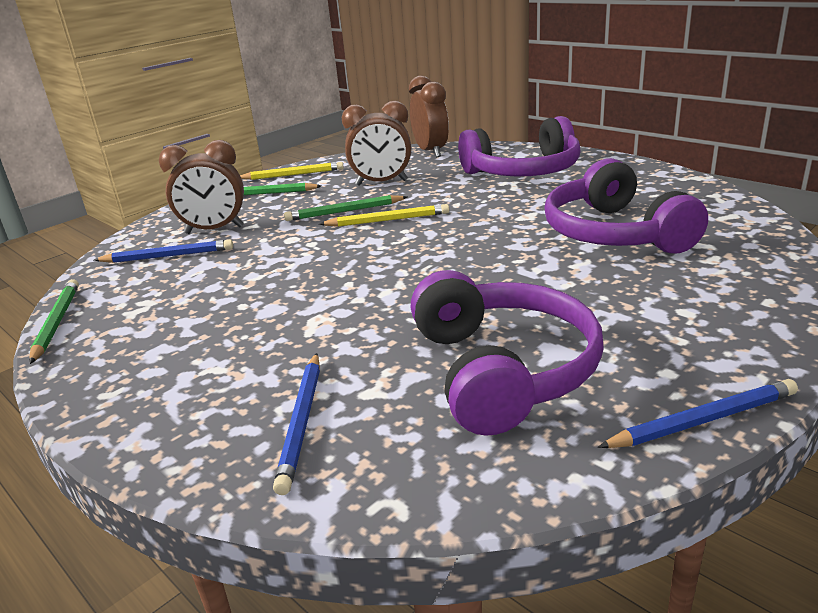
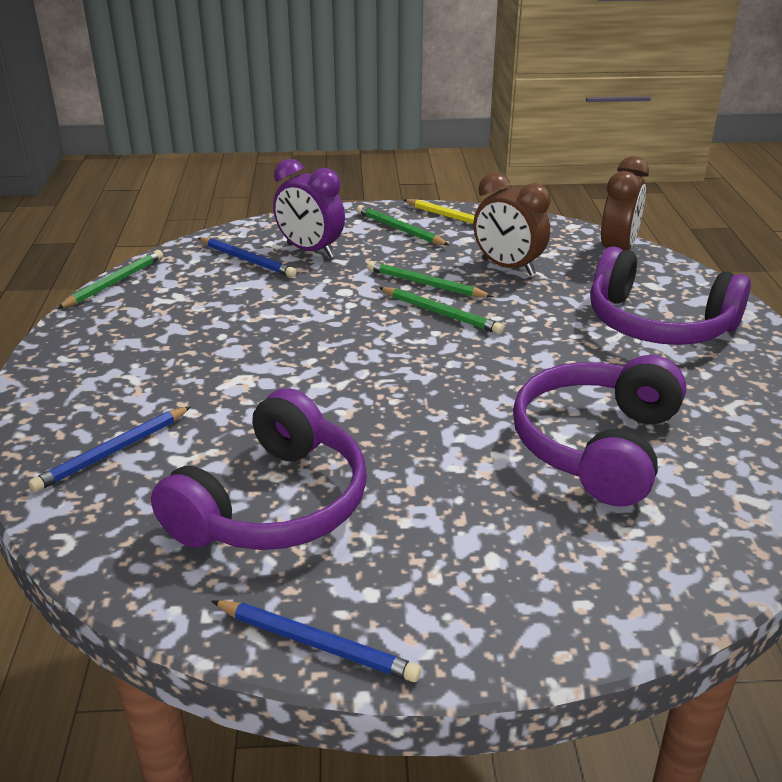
camera: 40 degrees right, 5 degrees up
brown clock [159,140,244,234] -> purple clock [273,159,345,258]
yellow pencil [319,204,449,227] -> green pencil [379,287,504,334]

